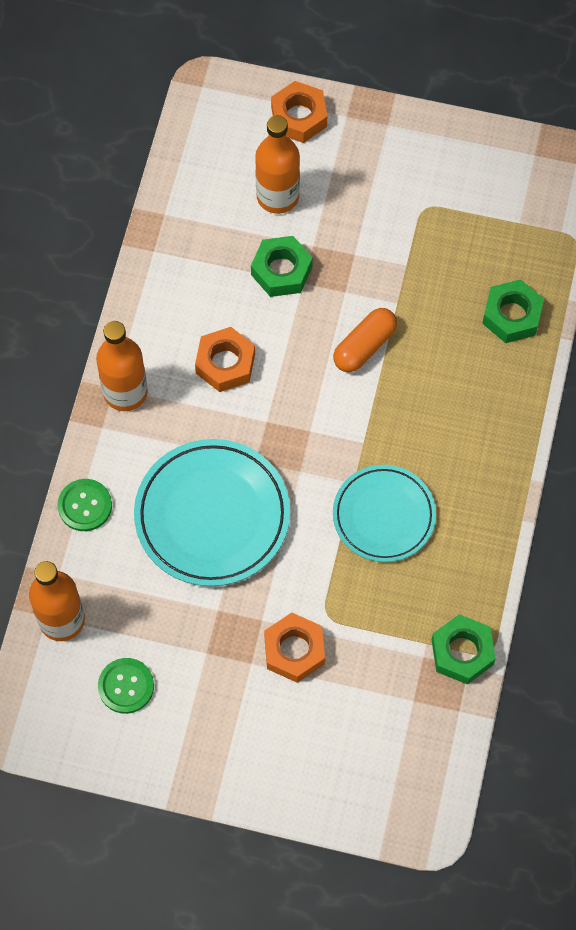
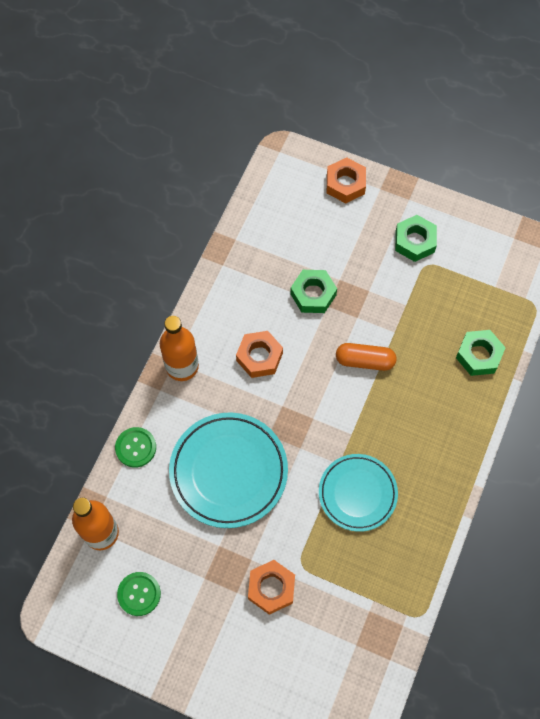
camera: 10 degrees right, 0 degrees up
orange bottle [255,115,300,214] -> none
orange capsule [333,308,397,372] -> orange capsule turned 45 degrees clockwise [336,343,397,371]
green nut [432,614,496,685] -> green nut moved to [395,215,437,262]

